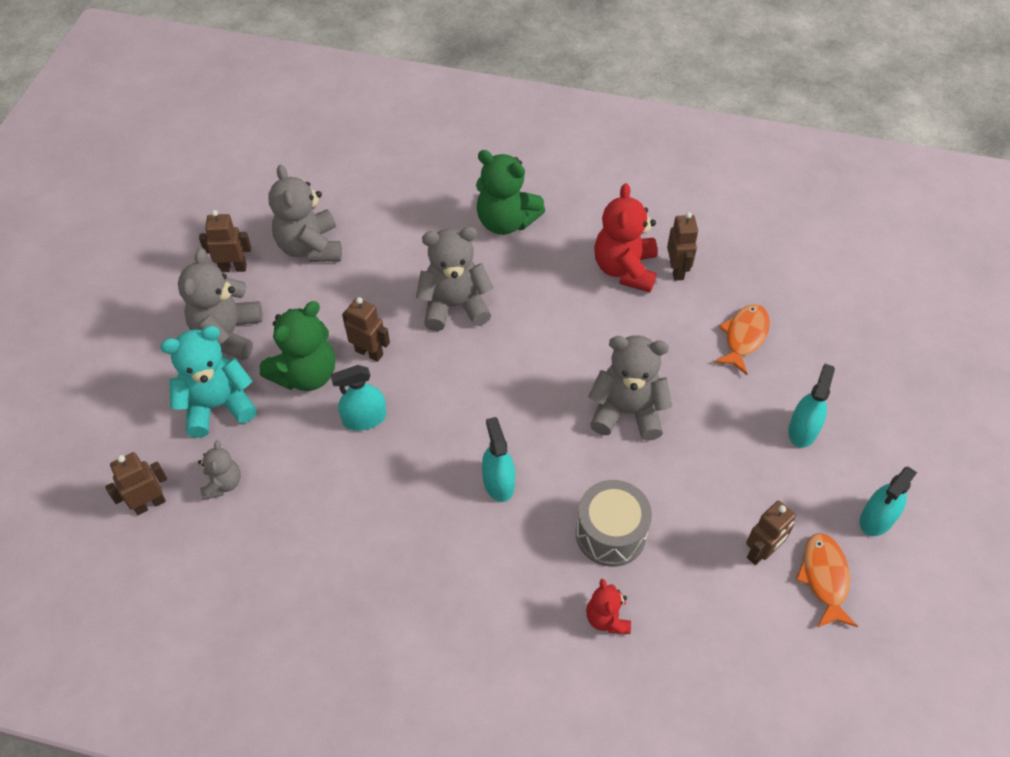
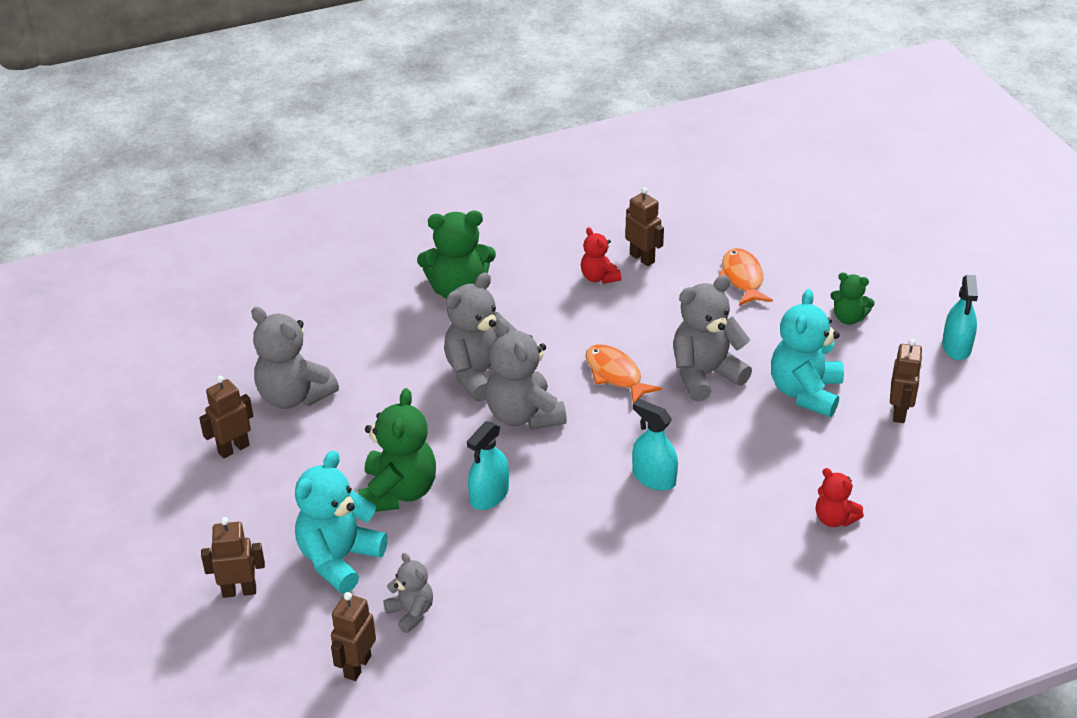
camera: 35 degrees left, 15 degrees down
grey teddy bear [178,248,263,360] -> grey teddy bear moved to [486,318,567,430]
brown robot [342,297,390,362] -> brown robot moved to [201,517,265,598]
grey drum [576,480,652,567] -> none
red teddy bear [594,183,657,293] -> red teddy bear [581,227,621,284], size x0.55
turquoise spray bottle [788,363,835,448] -> green teddy bear [830,273,875,325]
orange fish [796,533,858,627] -> orange fish moved to [585,344,662,404]
none -> turquoise teddy bear [771,289,844,417]

